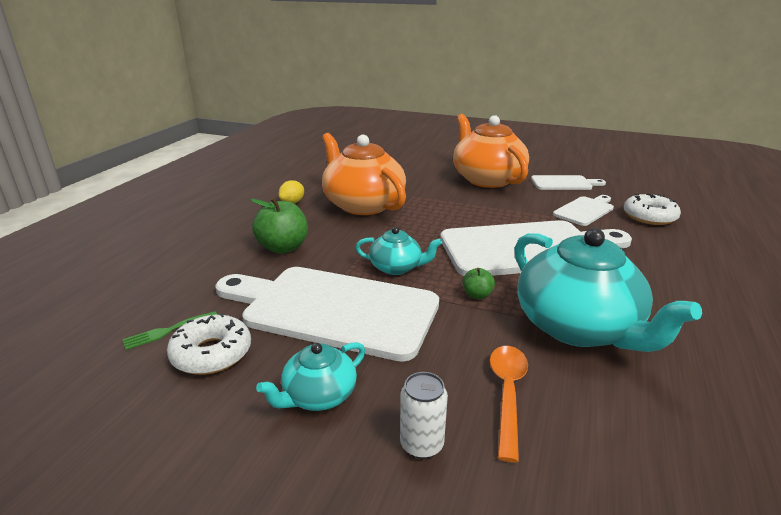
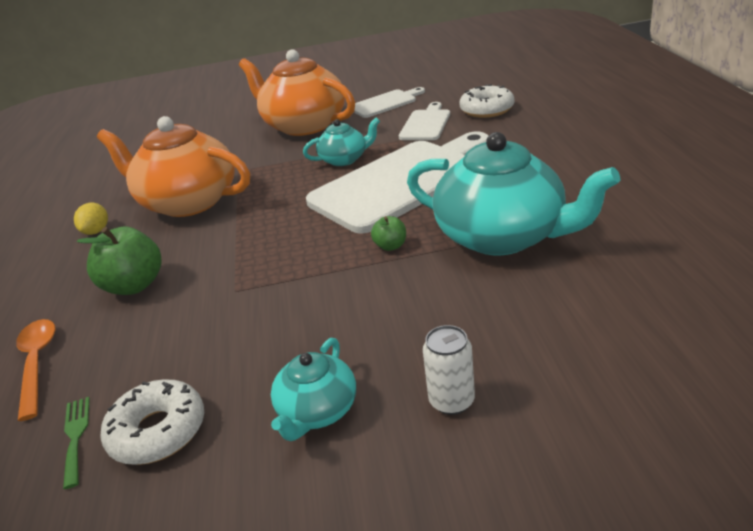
camera: 25 degrees left, 5 degrees up
green fork [122,311,217,350] -> green fork turned 135 degrees clockwise [63,397,90,489]
white cutting board [216,267,439,362] -> none
turquoise teapot [355,227,442,275] -> turquoise teapot moved to [303,117,380,166]
orange spoon [490,346,528,462] -> orange spoon moved to [16,319,56,421]

